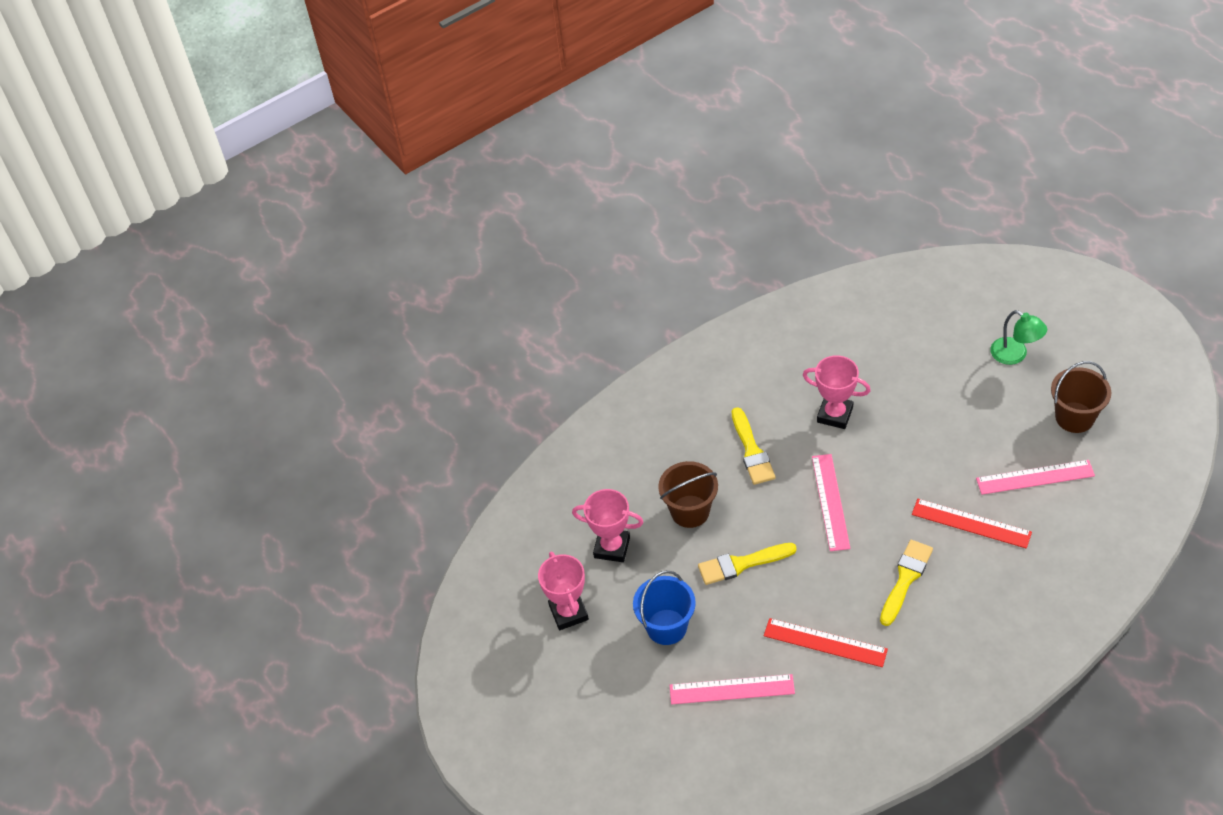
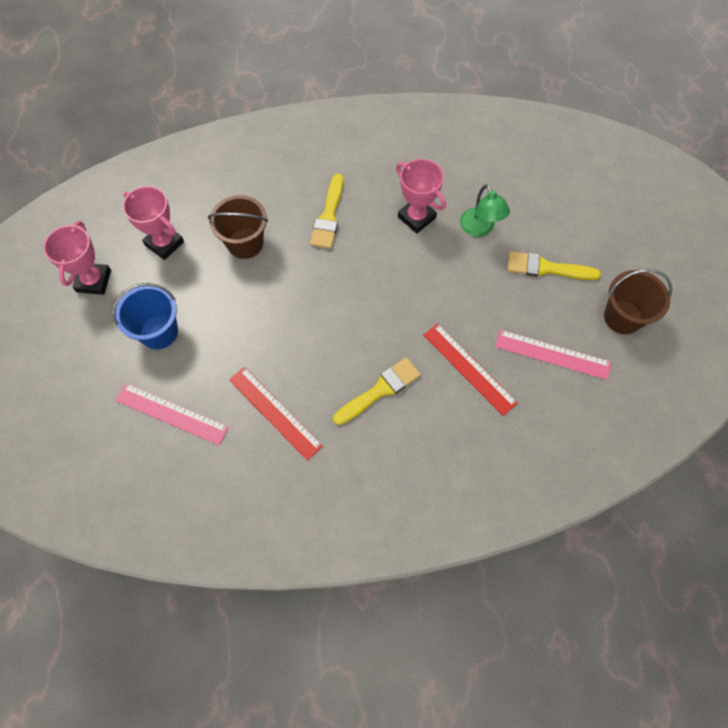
camera: 20 degrees right, 15 degrees up
yellow brush [698,543,797,585] -> yellow brush moved to [507,251,601,280]
pink ruler [812,454,850,551] -> none
green lamp [990,310,1047,365] -> green lamp moved to [460,184,510,237]

